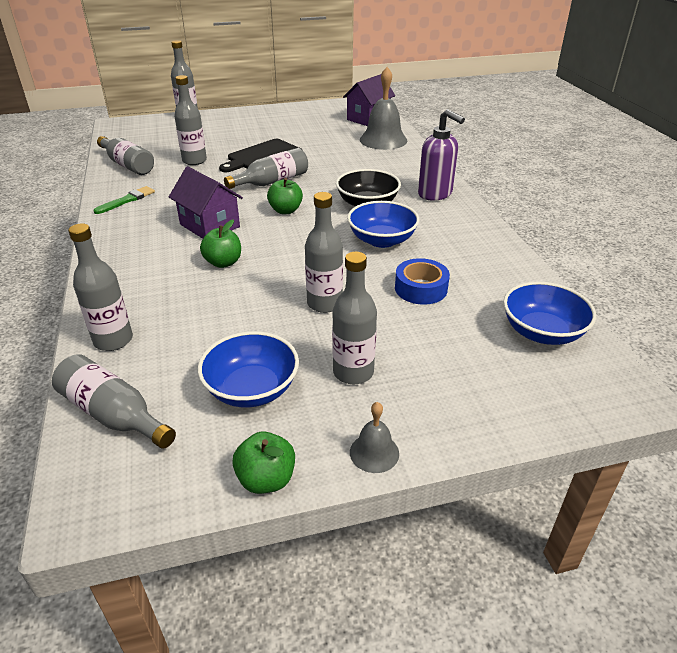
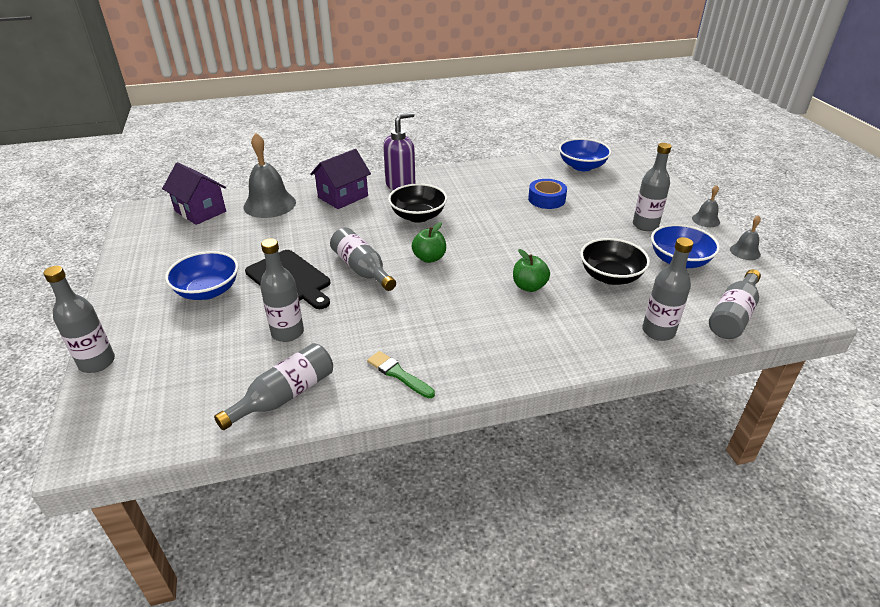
camera: 90 degrees left, 0 degrees up
purple house [169,166,243,239] -> purple house moved to [310,149,371,209]
green apple [232,432,295,494] -> grey bell [730,215,761,260]
grey bottle [305,192,343,313] -> none
blue bowl [347,201,419,248] -> blue bowl moved to [165,251,239,300]
none -> black bowl [580,238,650,285]

